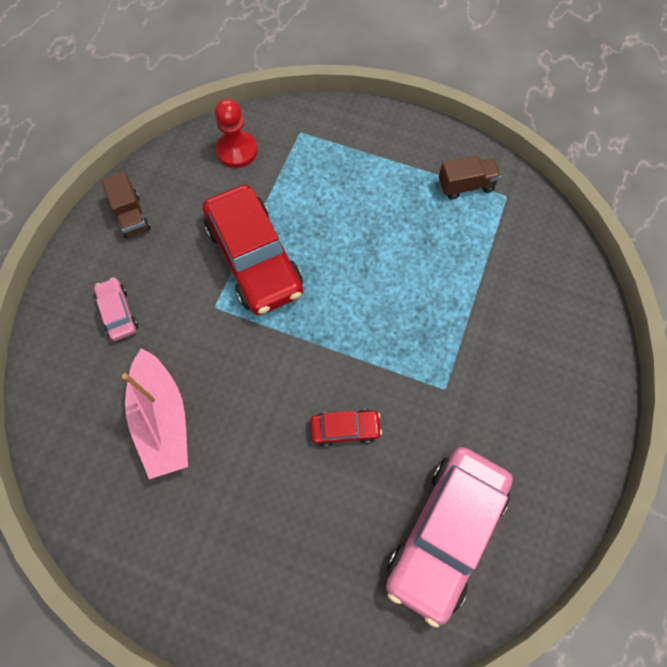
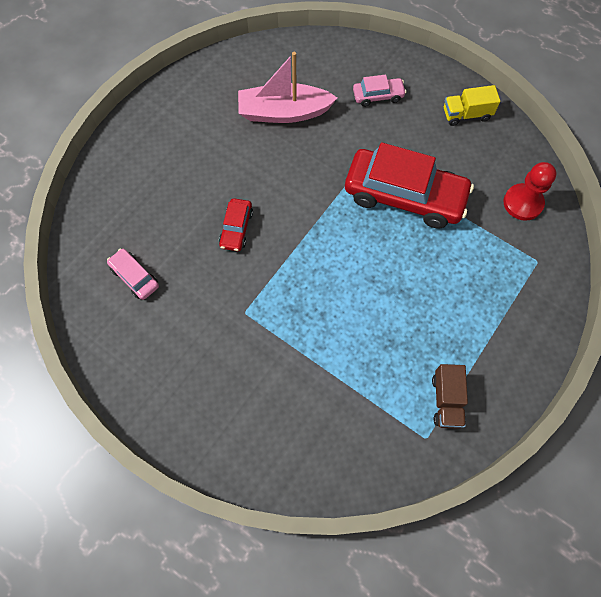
camera: 105 degrees right, 0 degrees up
brown truck [101,172,151,238] -> yellow truck [444,85,500,126]
red car [202,185,303,315] -> red car turned 150 degrees counterclockwise [345,142,474,228]
pink car [386,447,513,628] -> pink car [107,248,159,300], size x0.46

